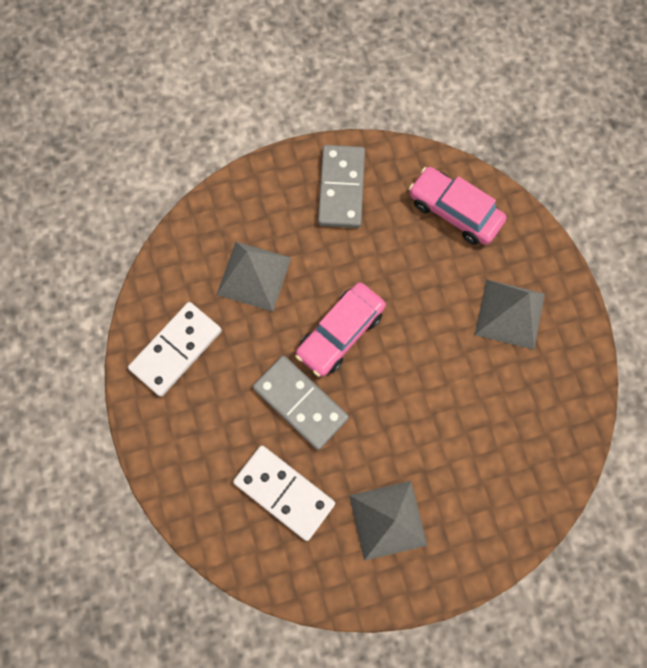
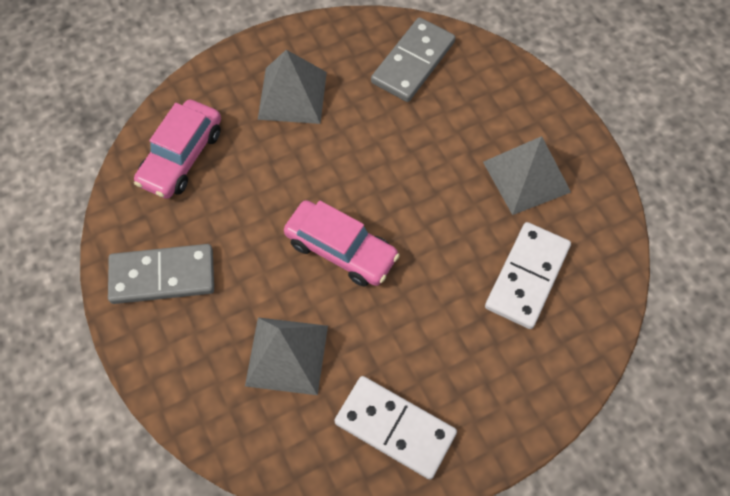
camera: 100 degrees left, 10 degrees down
grey domino [253,356,349,450] -> grey domino moved to [371,17,455,102]

